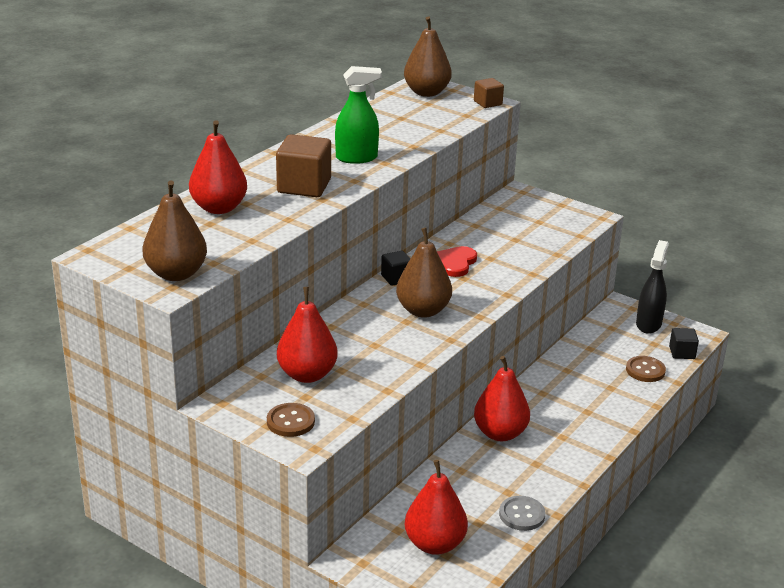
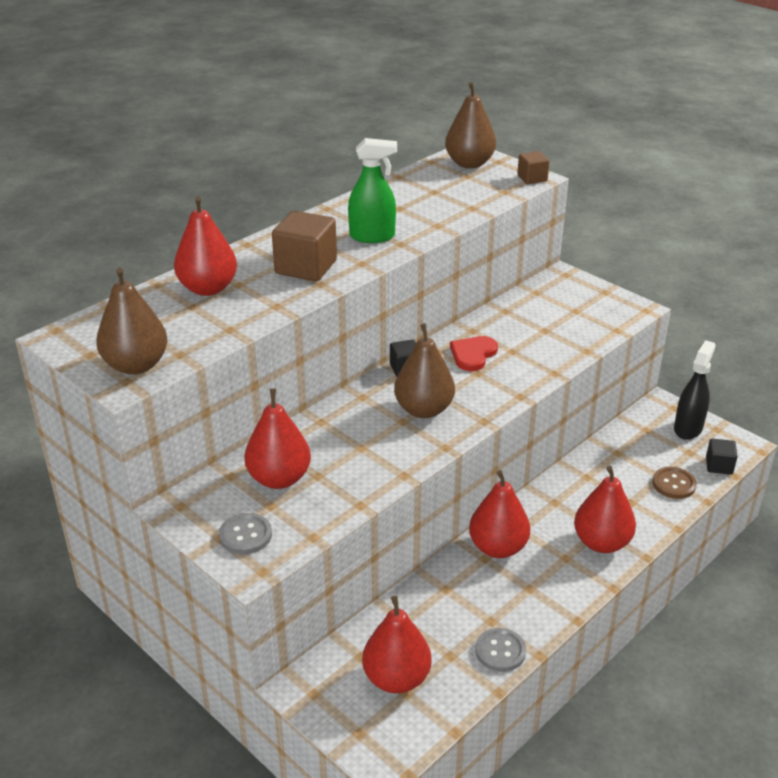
camera: 10 degrees right, 5 degrees up
brown button [267,403,315,437] -> grey button [219,513,272,554]
none -> red pear [574,466,636,553]

